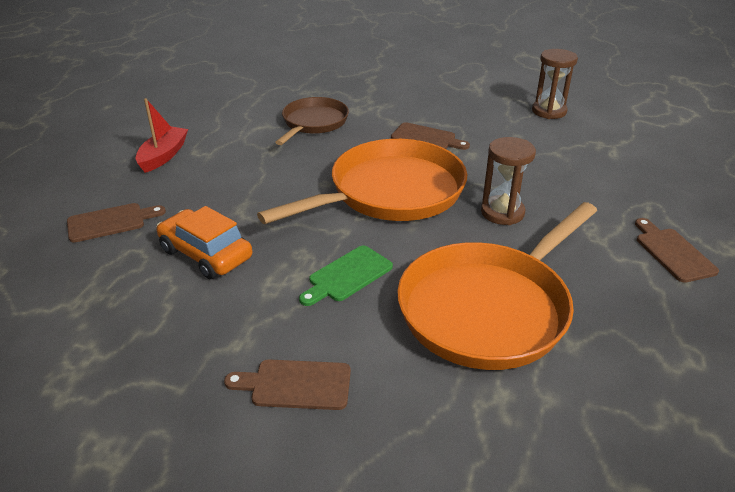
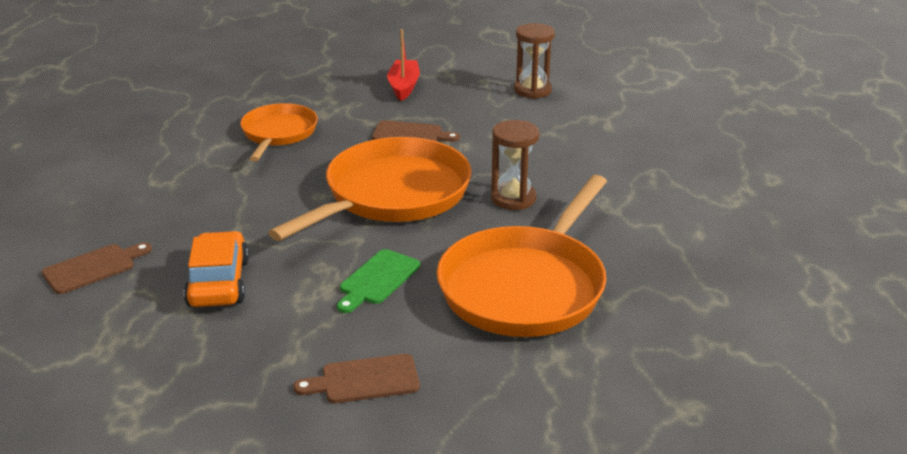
camera: 15 degrees left, 5 degrees down
red boat [135,98,188,173] -> red boat moved to [387,29,420,101]
orange car [156,206,252,279] -> orange car turned 60 degrees clockwise [184,231,249,307]
brown pan [275,97,349,145] -> orange pan [240,103,318,162]
brown cutting board [635,218,719,283] -> none

